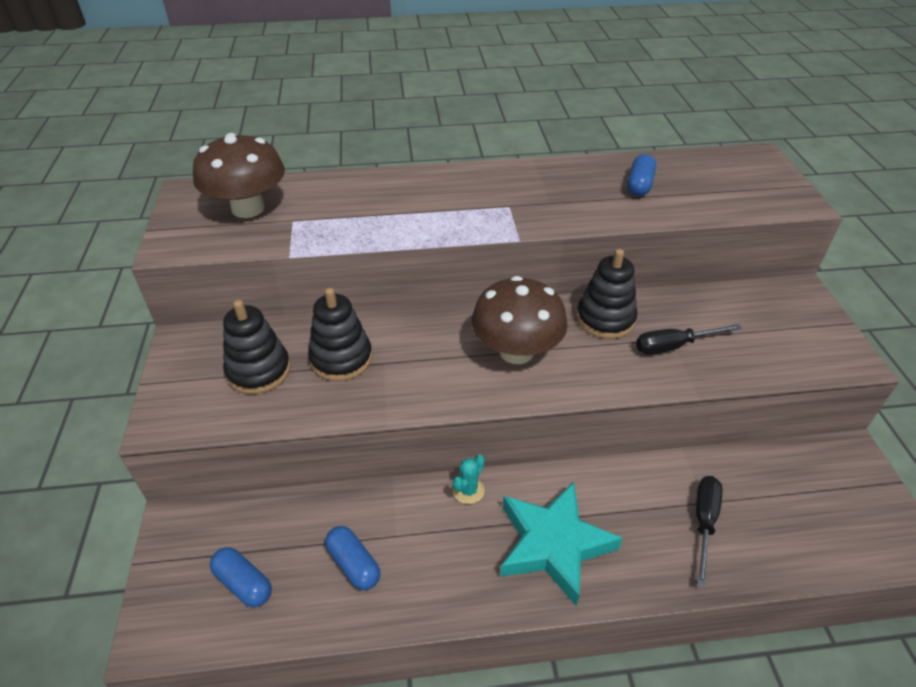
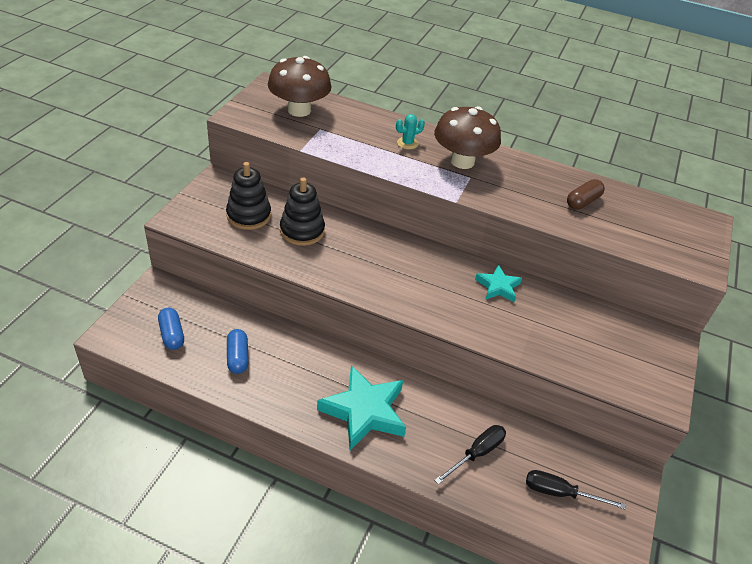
camera: 25 degrees right, 0 degrees up
turquoise cactus [453,454,485,504] -> turquoise cactus moved to [396,114,425,149]
brown mushroom [472,276,568,364] -> brown mushroom moved to [434,106,501,169]
black stacking toy [576,249,637,339] -> turquoise star [475,265,522,302]
blue capsule [627,154,656,196] -> brown capsule [567,179,605,210]
black screwdriver [636,324,742,354] -> black screwdriver moved to [526,470,626,509]

